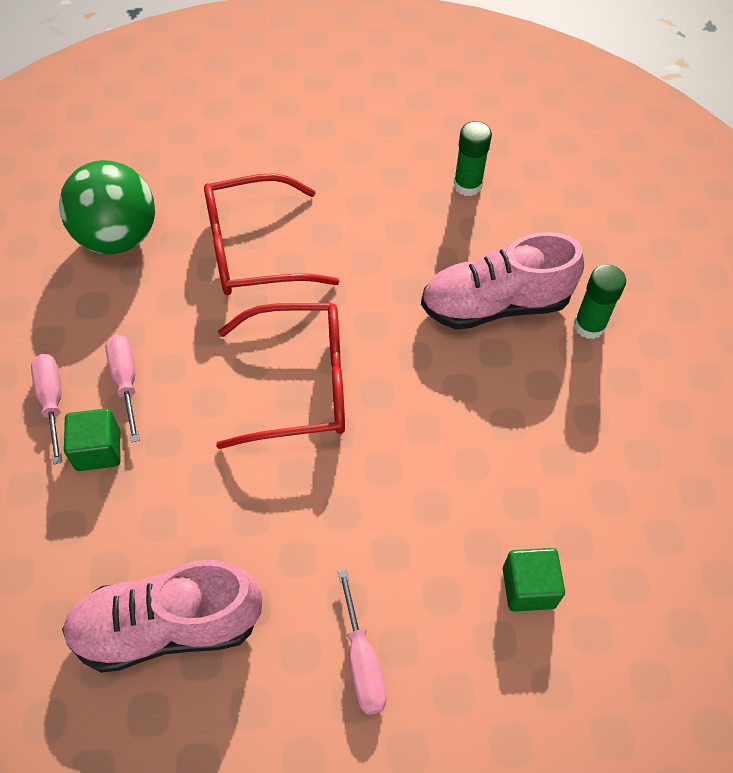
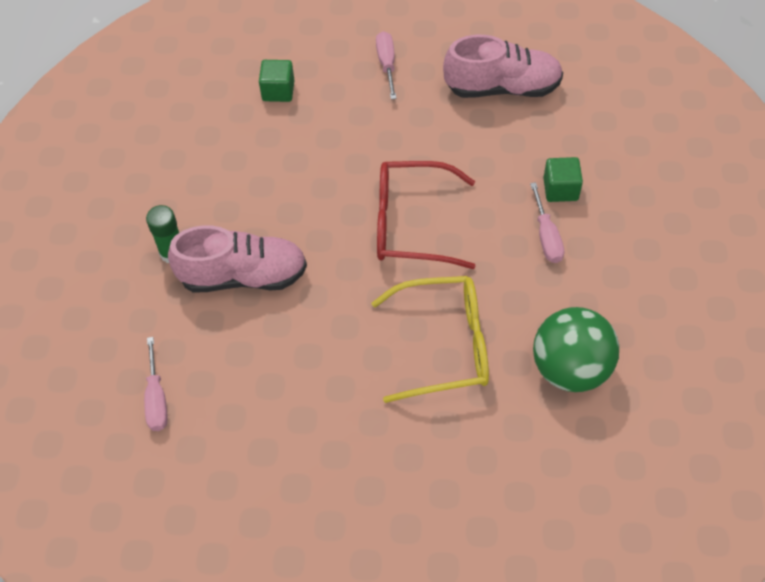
camera: 170 degrees left, 0 degrees up
pink screwdriver [31,354,62,464] -> pink screwdriver moved to [144,337,168,431]
red glasses [204,173,339,295] -> yellow glasses [371,276,489,403]
green glue stick [454,121,492,196] -> none

